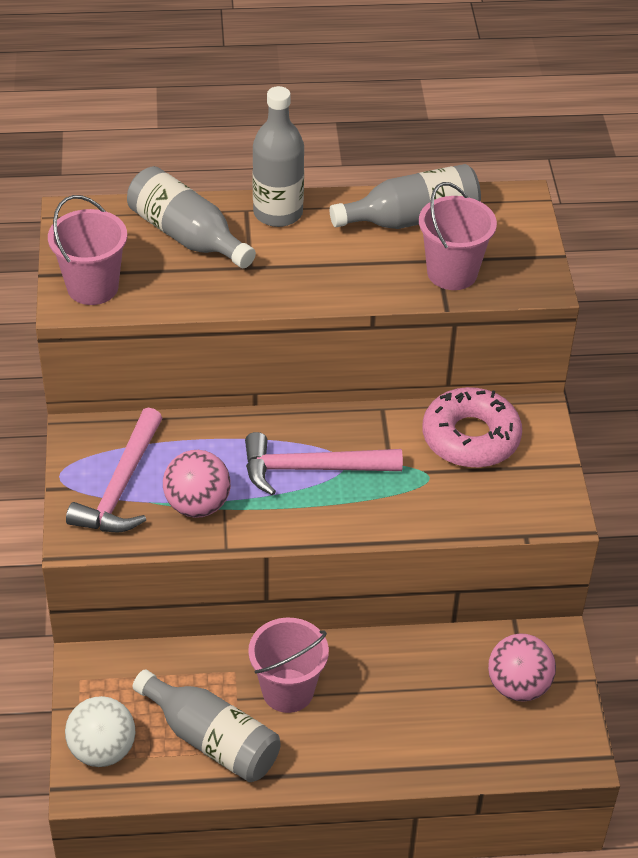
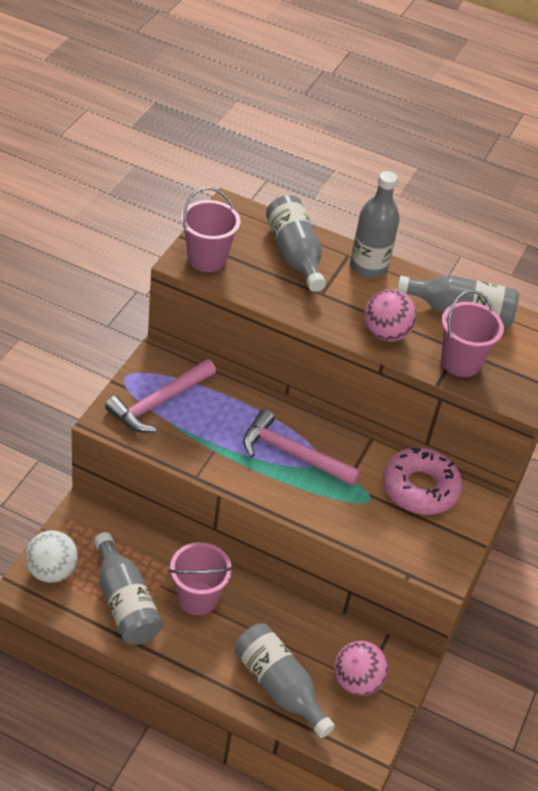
camera: 25 degrees right, 0 degrees up
pink ball [163,450,231,518] -> pink ball moved to [364,289,417,342]
none -> grey bottle [234,624,335,738]

